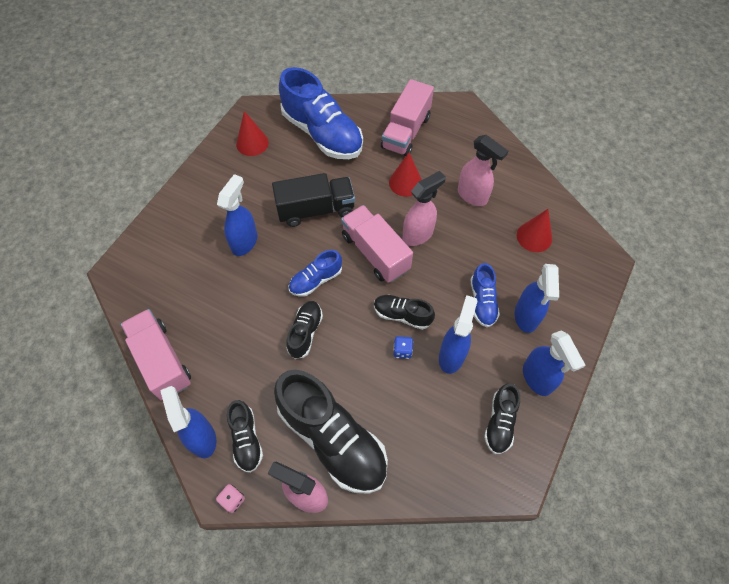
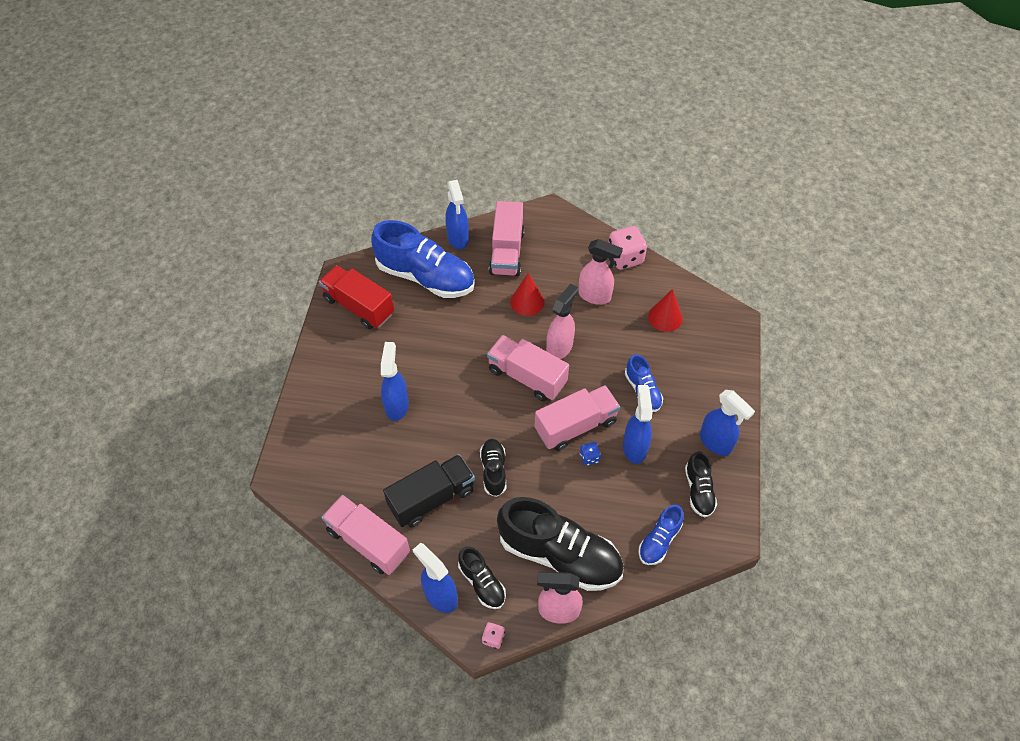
camera: 20 degrees left, 5 degrees down
red cone [236,111,269,156] -> red truck [319,265,394,329]
black truck [272,173,355,227] -> black truck moved to [383,454,475,527]
blue shoe [288,250,342,297] -> blue shoe moved to [638,505,684,565]
black shoe [374,295,435,330] -> pink truck [535,385,620,451]
blue spray bottle [515,264,559,333] -> blue spray bottle moved to [445,180,469,249]
none -> pink dice [608,226,647,270]

